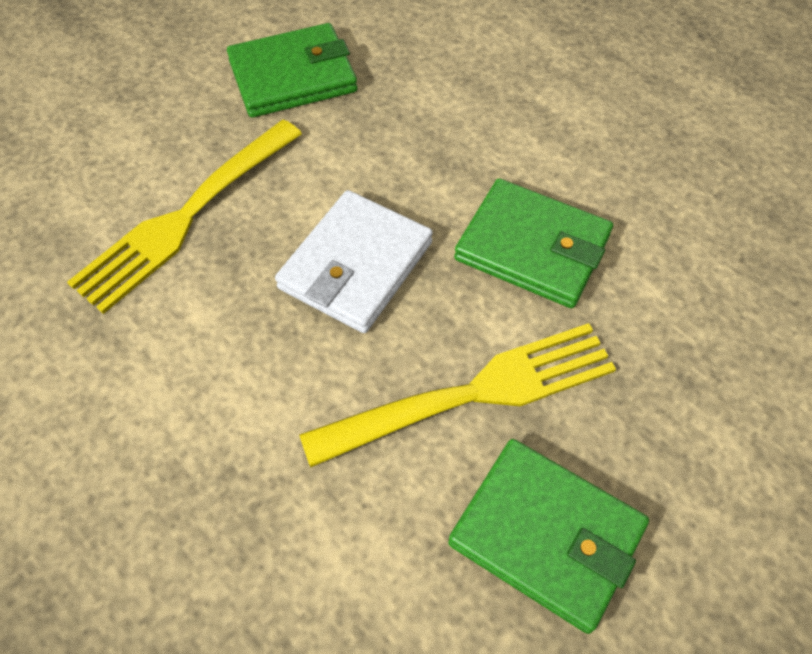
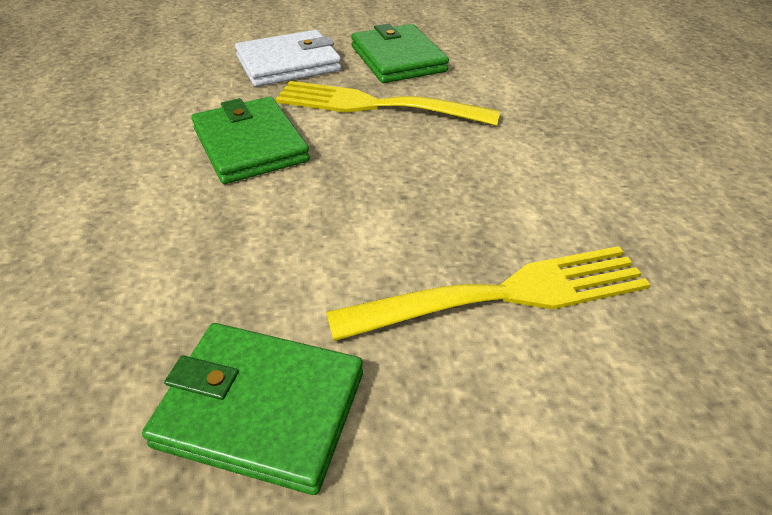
camera: 145 degrees left, 15 degrees down
white wallet [275,190,433,333] -> white wallet moved to [235,30,341,87]

